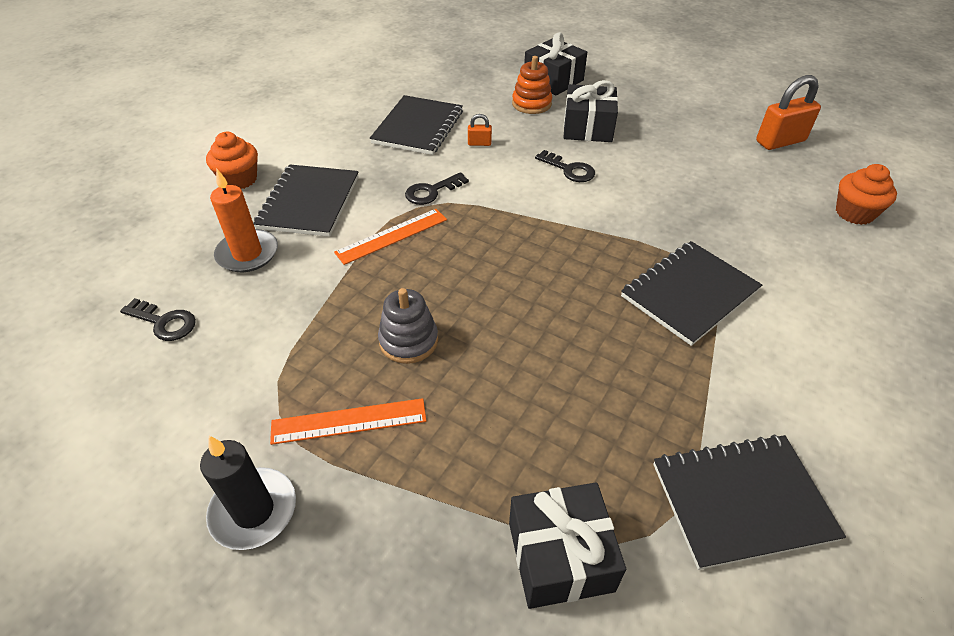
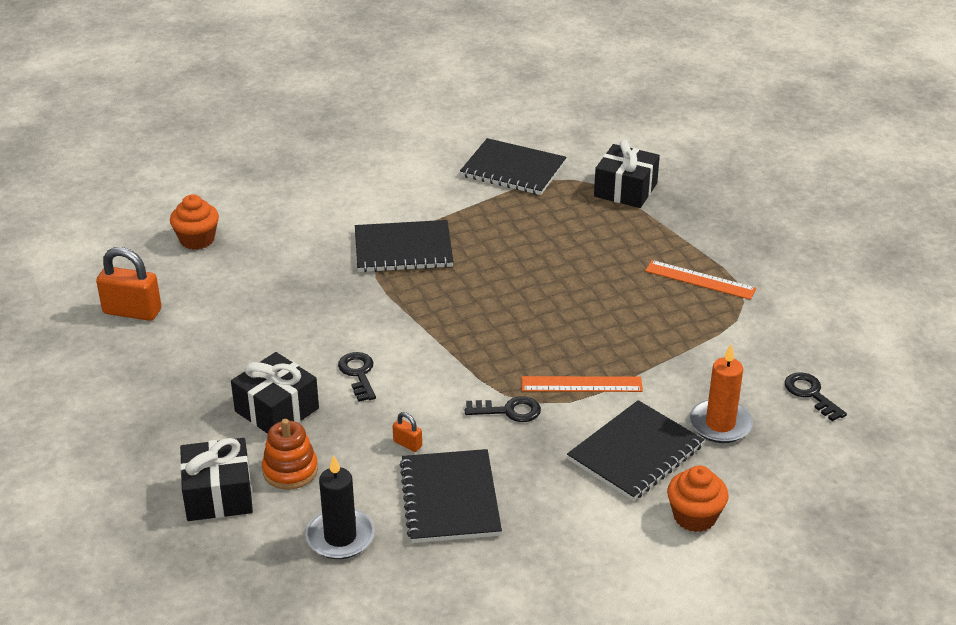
camera: 145 degrees left, 10 degrees down
black candle [200,436,296,550] -> black candle moved to [305,455,375,559]
black notebook [370,95,463,155] -> black notebook turned 60 degrees counterclockwise [399,449,502,543]
grey stacking toy [378,288,438,364] -> none

